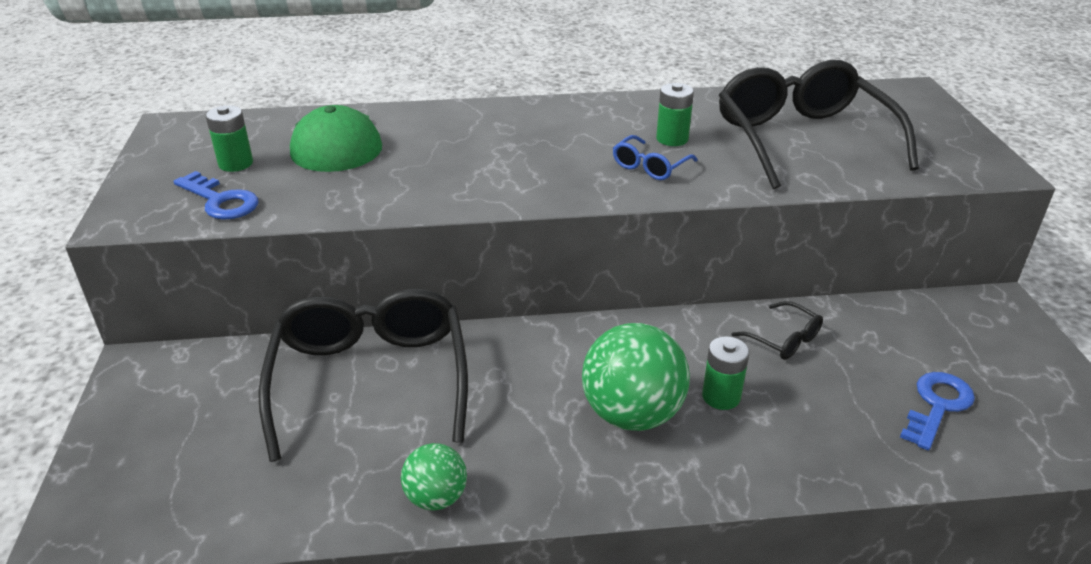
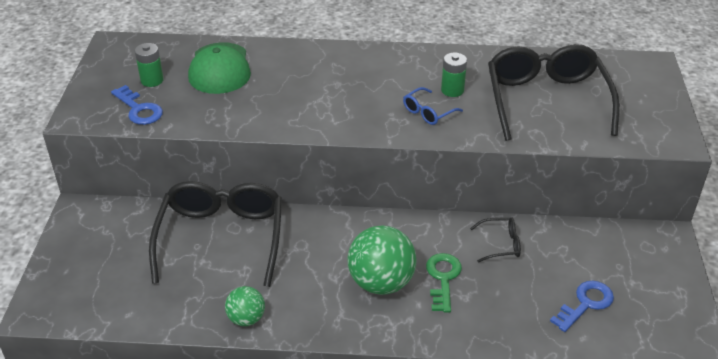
camera: 10 degrees right, 5 degrees up
green battery [702,336,749,410] -> green key [426,253,462,313]
black glasses [731,301,823,360] -> black glasses turned 60 degrees counterclockwise [470,217,521,262]

